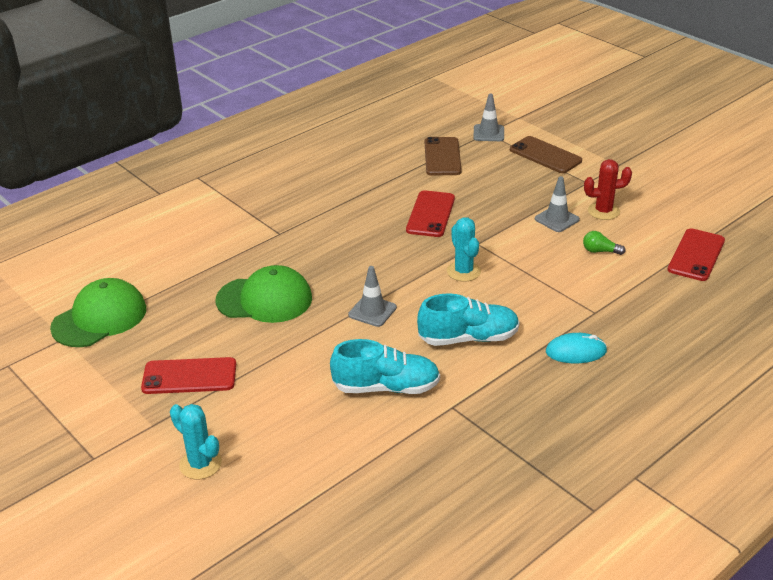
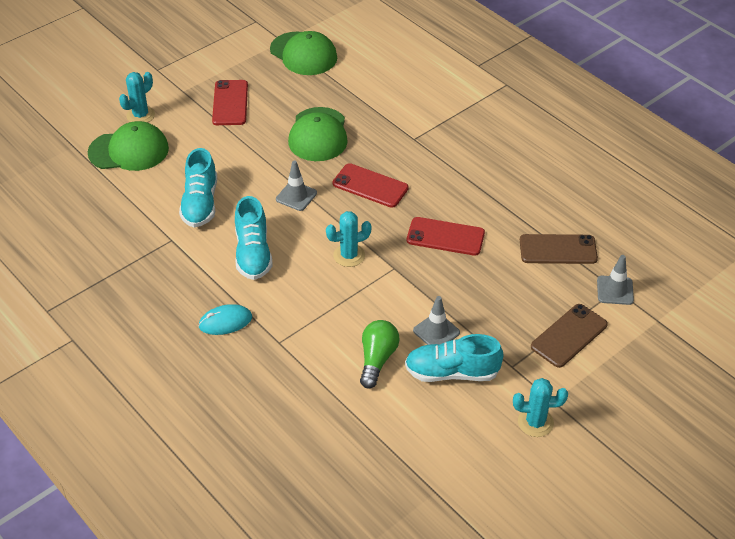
camera: 90 degrees right, 10 degrees up
turquoise mouse [546,333,607,363] -> turquoise mouse turned 75 degrees clockwise [198,304,252,335]
green light bulb [583,231,626,255] -> green light bulb [360,320,400,389], size x1.67
red cactus [584,159,632,220] -> turquoise shoe [405,334,504,382]
red phone [668,228,725,281] -> red phone moved to [333,163,409,208]
none -> green cap [88,121,169,171]
none -> turquoise cactus [513,378,568,437]

